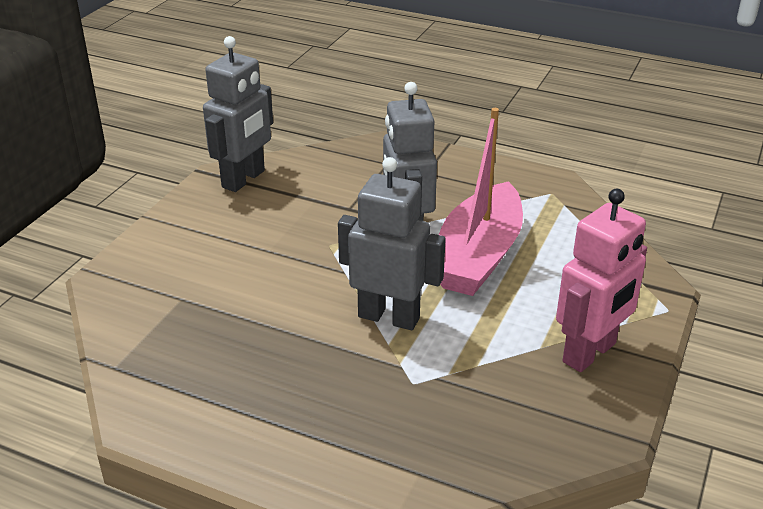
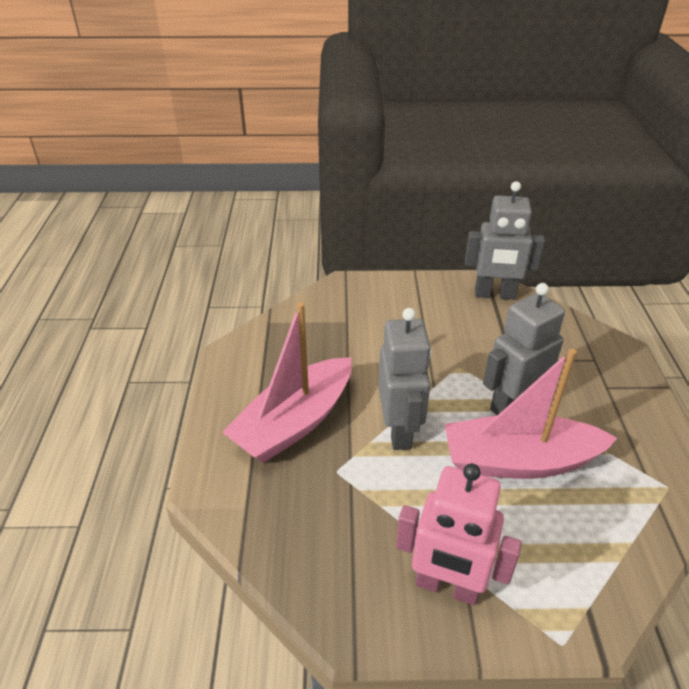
camera: 65 degrees right, 5 degrees up
none -> pink boat [222,302,352,463]

